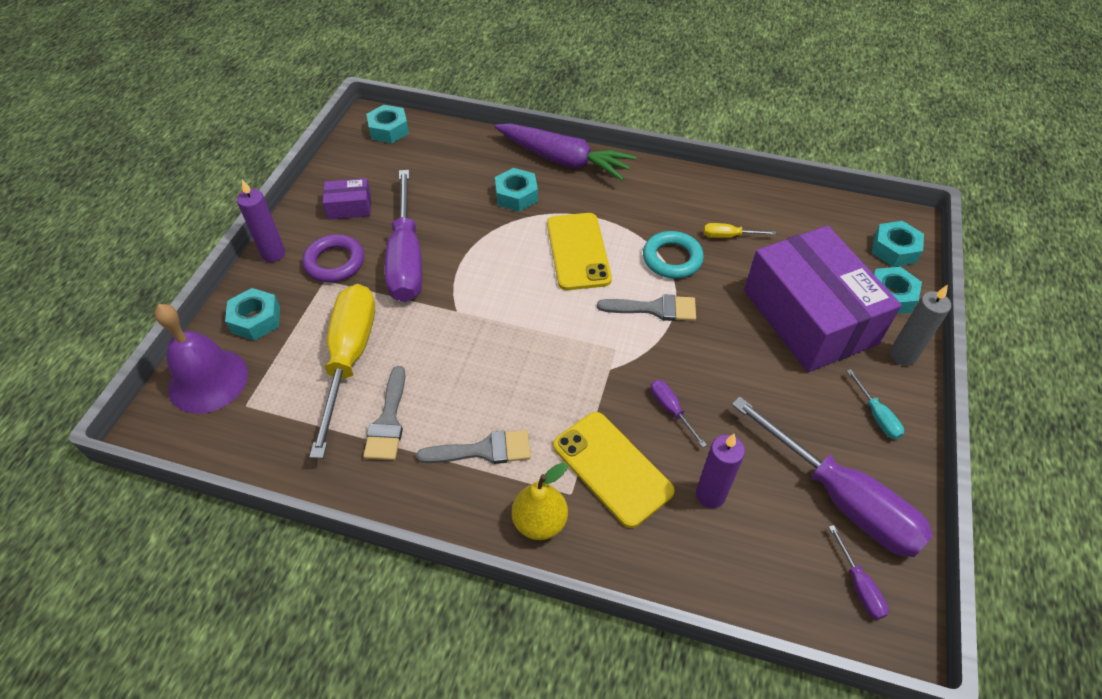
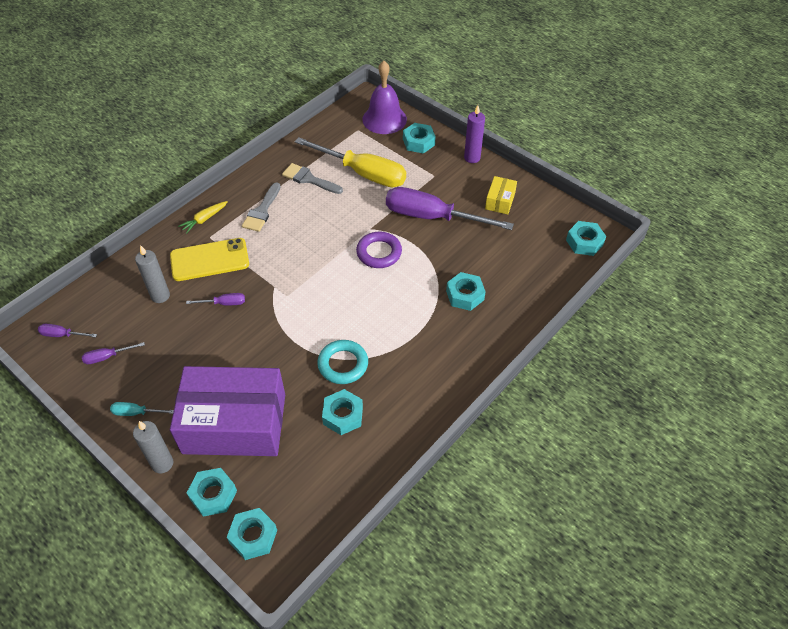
camera: 115 degrees right, 0 degrees up
purple ring [302,234,364,282] -> purple ring moved to [356,232,402,268]
purple box [323,178,371,220] -> yellow box [485,176,517,214]
purple carrot [495,123,637,181] -> none
yellow pear [512,462,568,540] -> yellow carrot [178,201,228,234]
yellow phone [547,213,612,290] -> none
grey brush [597,294,696,321] -> none
purple candle [696,434,745,508] -> grey candle [135,245,170,303]
yellow screwdriver [704,223,776,238] -> turquoise nut [322,389,363,435]
purple screwdriver [732,397,933,557] -> purple screwdriver [82,342,145,364], size x0.41

